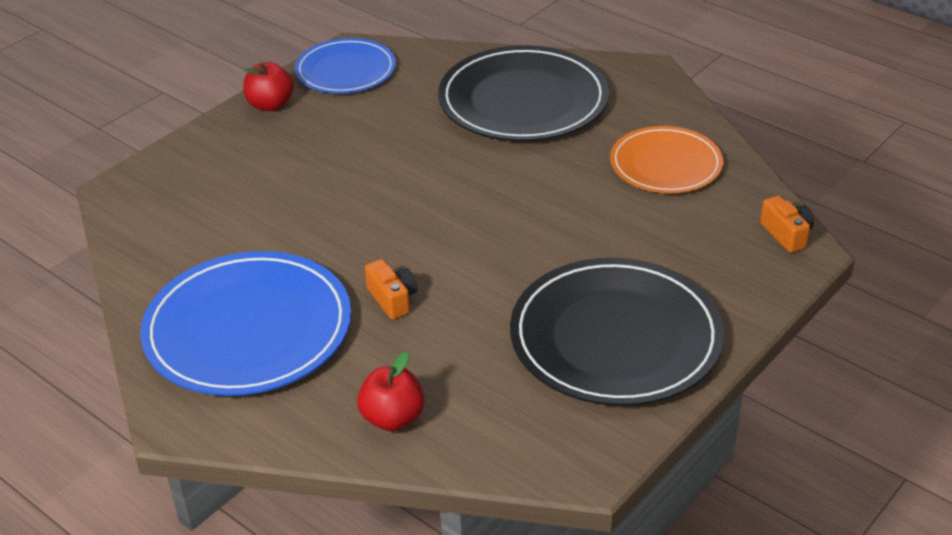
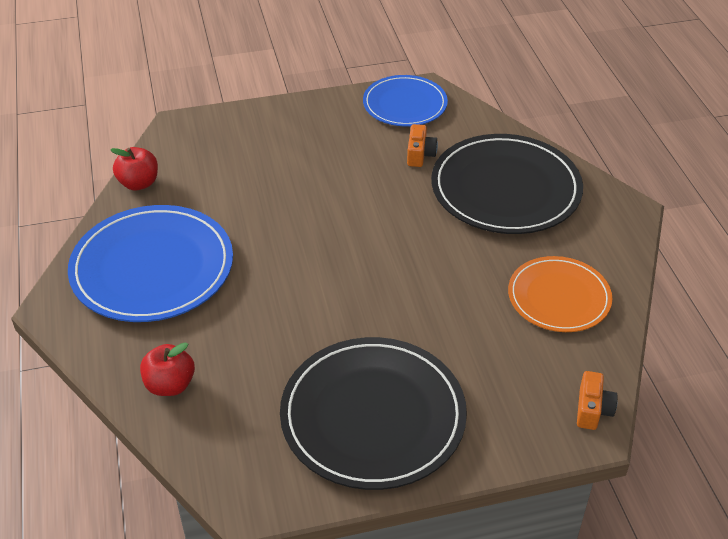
camera: 35 degrees right, 5 degrees up
red apple [243,62,294,111] -> red apple moved to [110,147,158,190]
orange camera [365,259,417,320] -> orange camera moved to [407,124,438,167]

